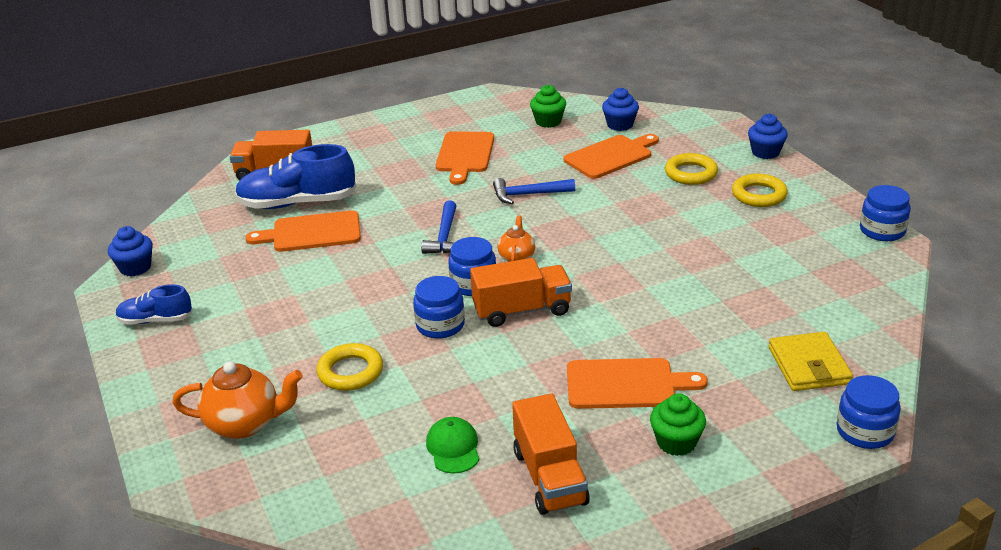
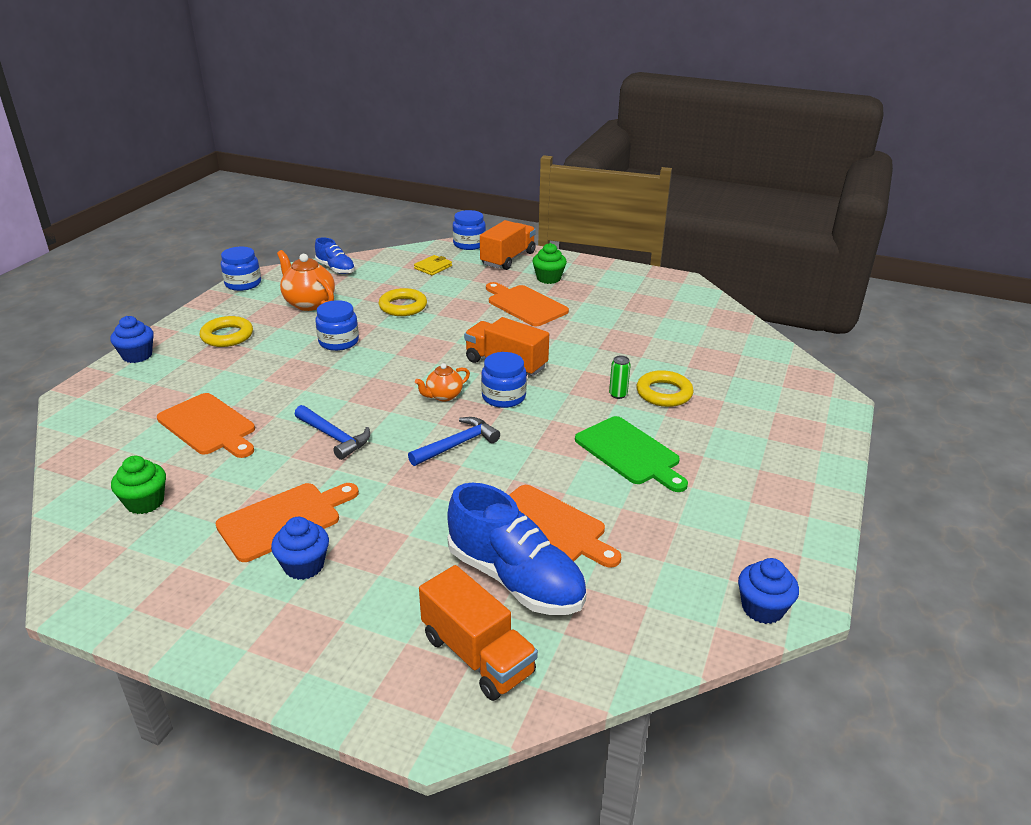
camera: 135 degrees left, 0 degrees up
blue shoe [116,284,193,325] -> blue shoe moved to [315,237,355,274]
orange teapot [172,361,303,439] -> orange teapot moved to [277,250,335,311]
blue jar [413,276,465,339] -> blue jar moved to [315,300,359,351]
green cap [426,417,479,474] -> none
orange truck [512,394,590,515] -> orange truck moved to [480,220,536,270]
orange cutting board [564,134,659,179] -> orange cutting board turned 150 degrees counterclockwise [157,393,255,458]
blue cupcake [602,88,639,131] -> blue cupcake moved to [271,517,329,580]
yellow ring [665,153,718,185] -> yellow ring moved to [379,288,427,316]
yellow wallet [769,332,853,391] -> yellow wallet [414,255,452,275], size x0.63
none -> green cutting board [575,416,688,492]
none -> green can [609,356,631,399]

